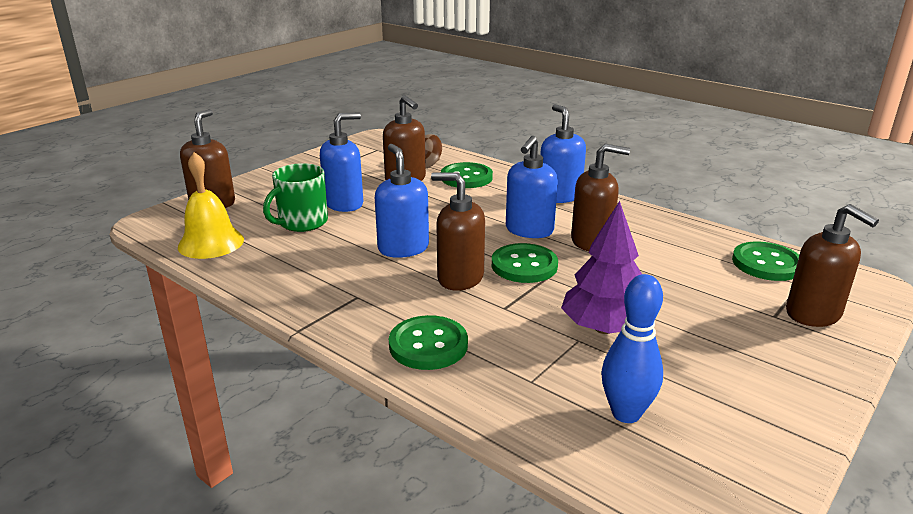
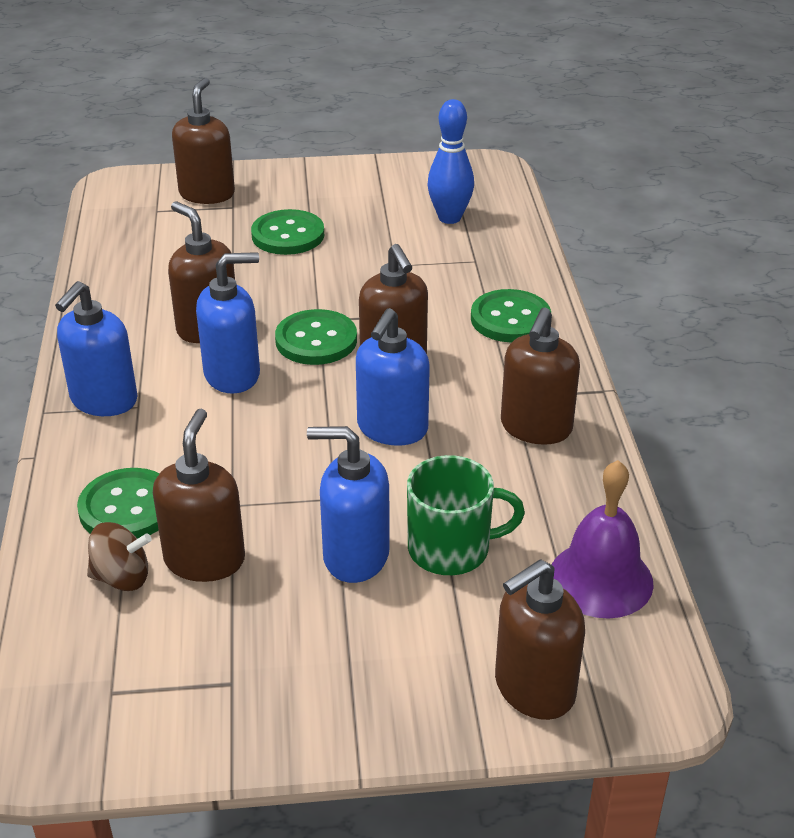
camera: 135 degrees left, 10 degrees up
yellow bell [178,152,244,259] -> purple bell [552,460,654,619]
purple tree [561,201,642,334] -> none
green button [732,242,799,281] -> green button moved to [251,209,324,255]
none -> brown soap dispenser [501,307,580,445]

